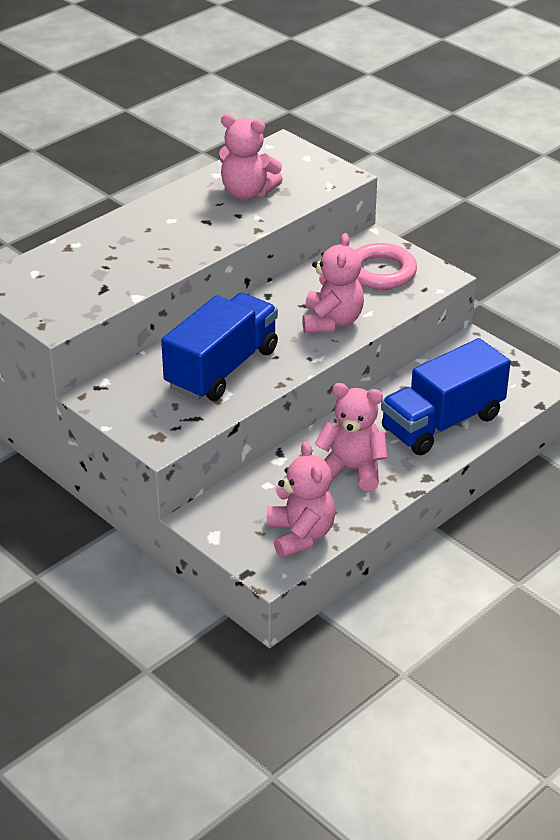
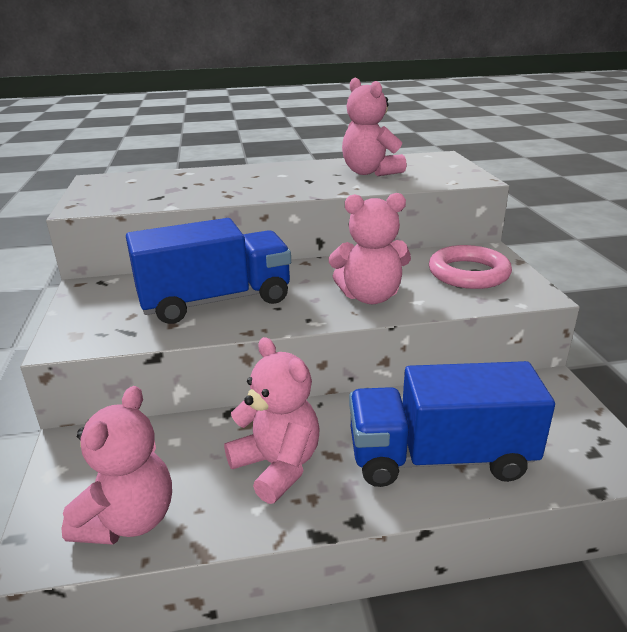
camera: 35 degrees right, 10 degrees down
pink teddy bear [302,233,364,333] -> pink teddy bear turned 45 degrees clockwise [329,193,411,304]

